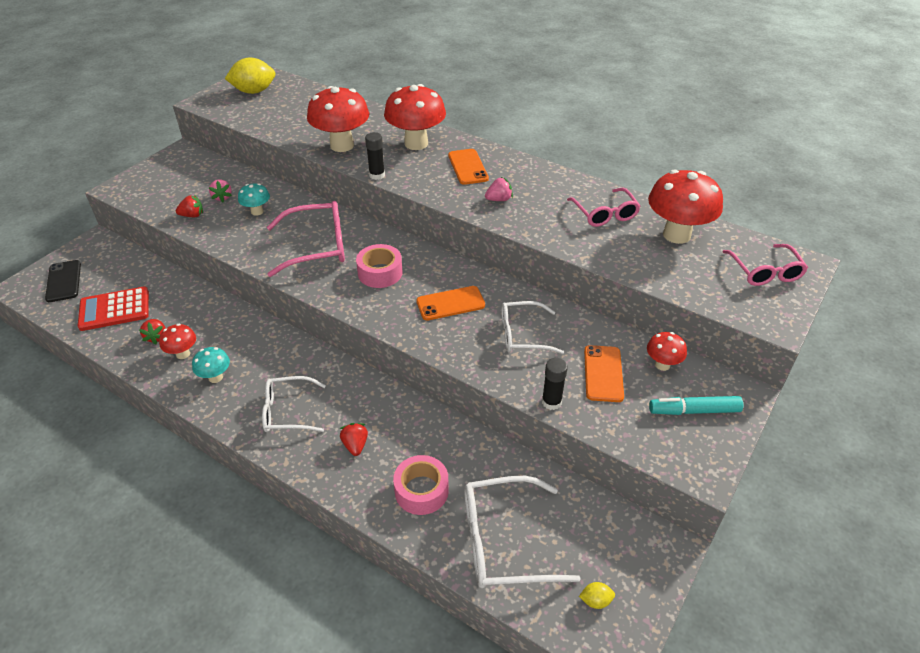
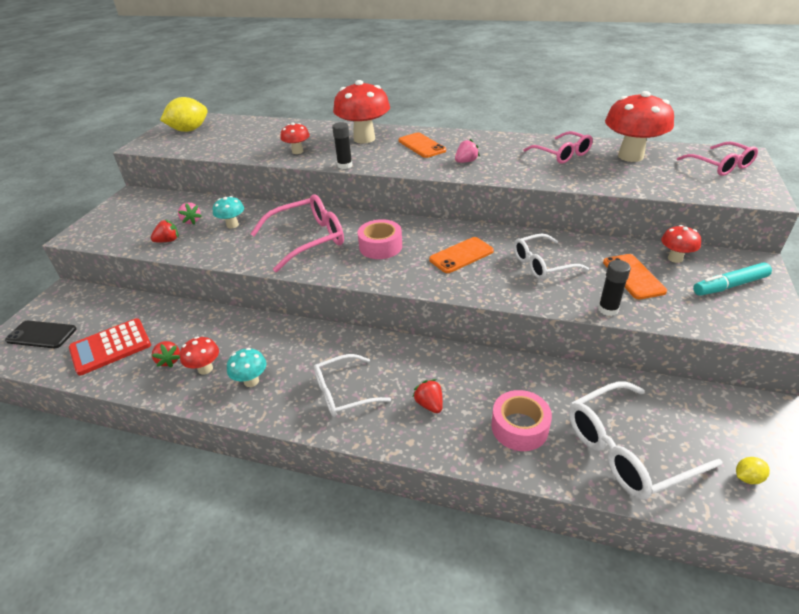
camera: 15 degrees left, 5 degrees down
black phone [45,260,81,302] -> black phone turned 45 degrees counterclockwise [5,321,77,348]
red mushroom [307,86,369,152] -> red mushroom [280,123,310,154], size x0.50

